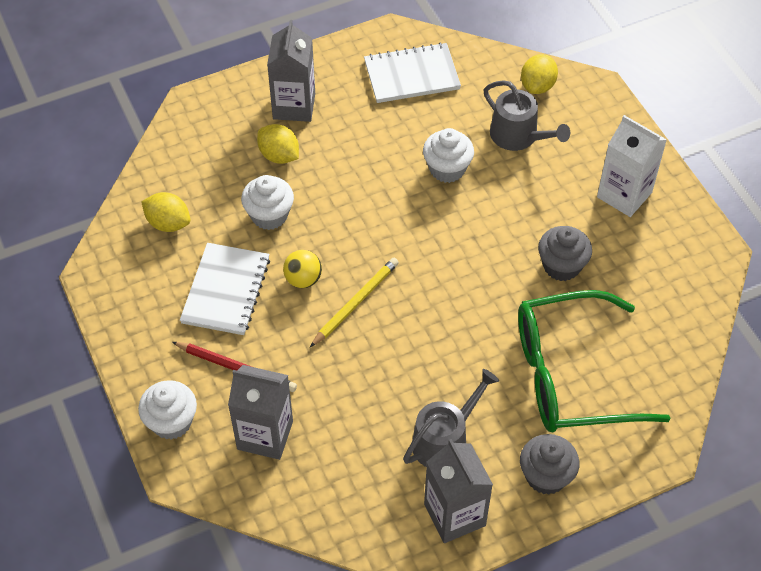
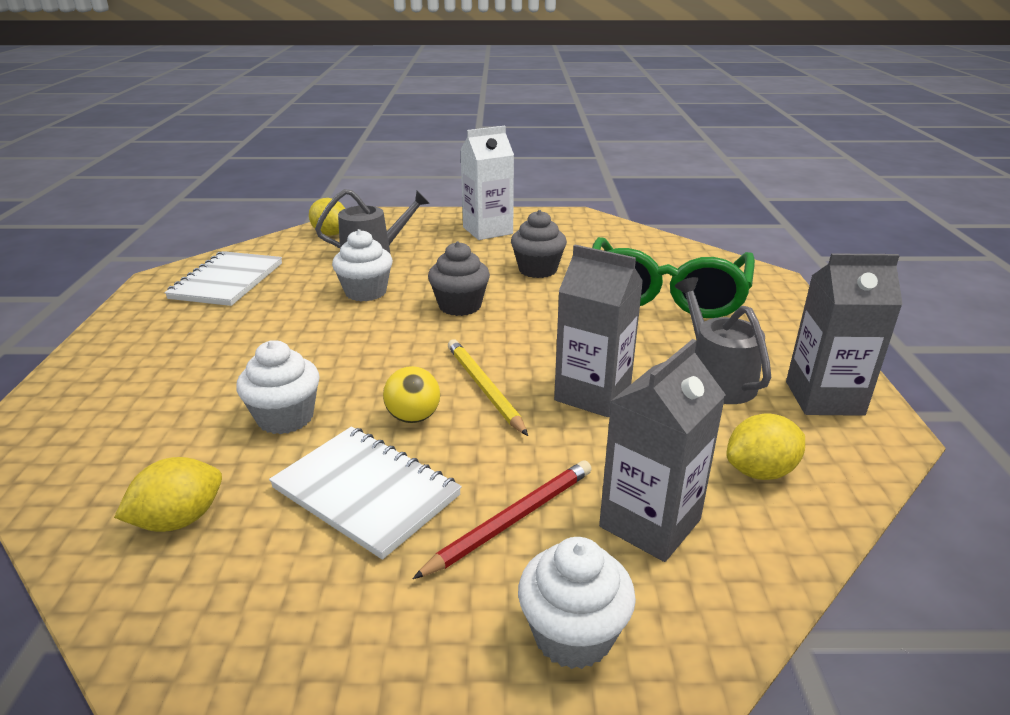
camera: 65 degrees left, 25 degrees down
yellow lemon [257,124,299,164] -> yellow lemon moved to [726,414,805,480]
grey carton [267,20,315,122] -> grey carton moved to [554,245,643,417]
grey cupcake [520,434,579,495] -> grey cupcake moved to [428,241,490,316]

